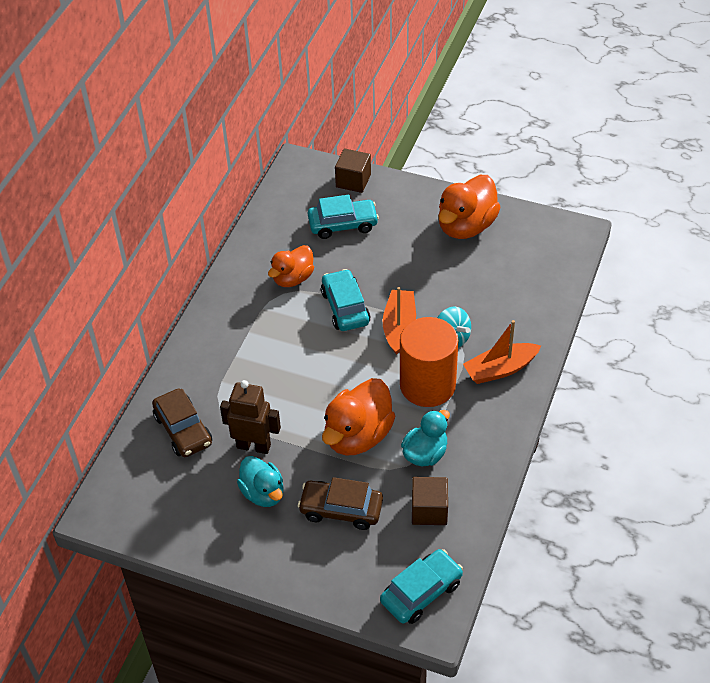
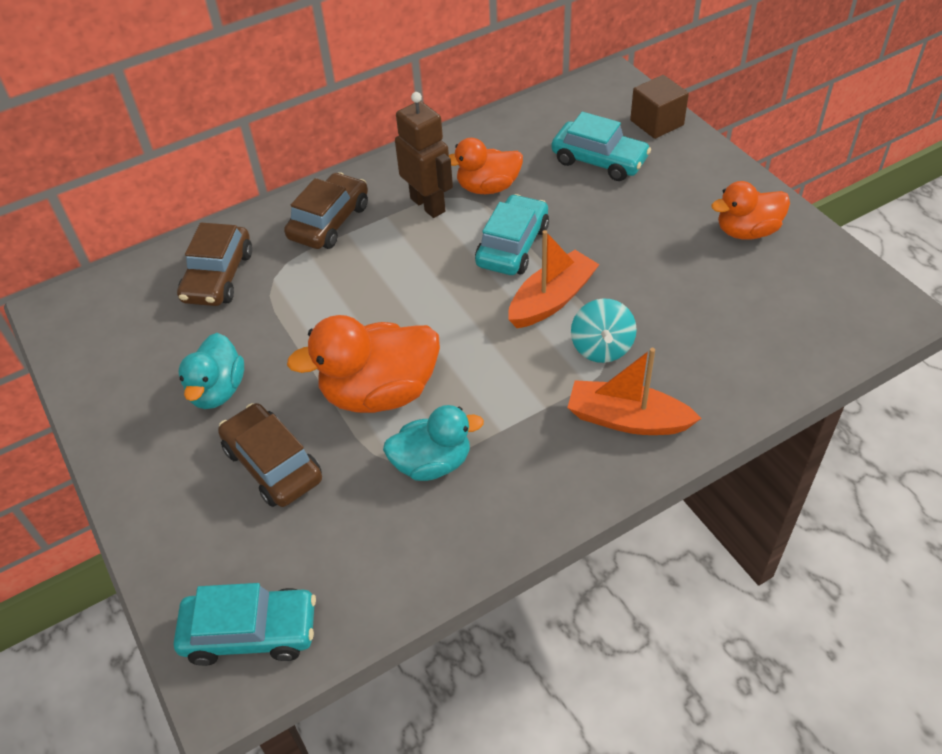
camera: 40 degrees right, 0 degrees up
brown robot [220,380,281,454] -> brown robot moved to [395,92,453,218]
orange cylinder [400,317,459,407] -> none
brown cube [412,477,448,525] -> none
orange duck [438,175,501,239] -> orange duck [711,181,790,240], size x0.64
none -> brown car [284,172,368,249]

